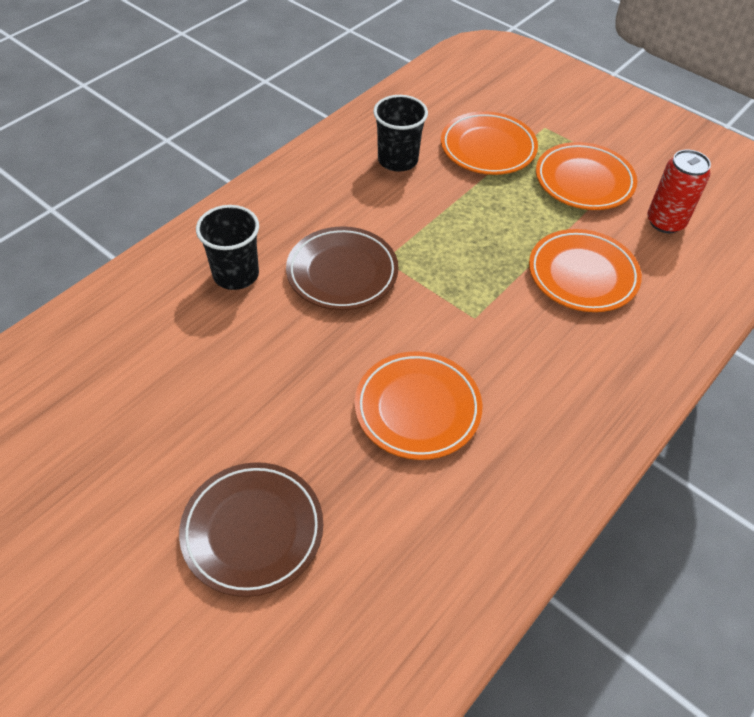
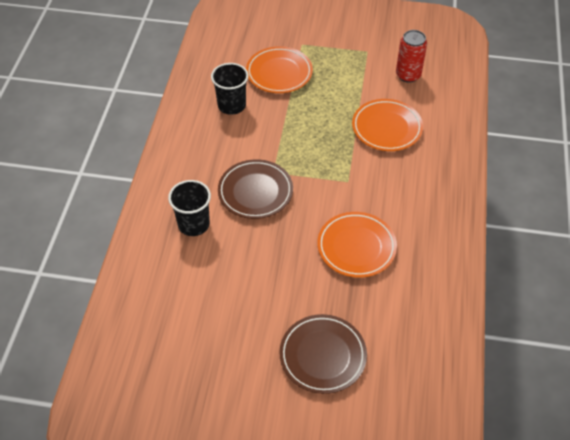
camera: 30 degrees left, 0 degrees up
orange plate [536,142,637,210] -> none

